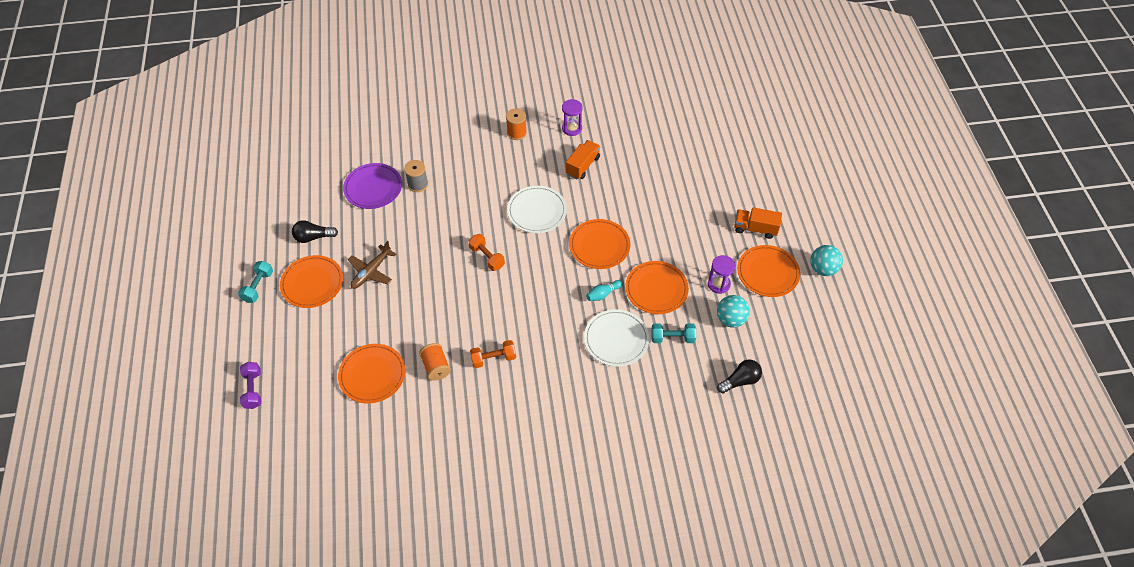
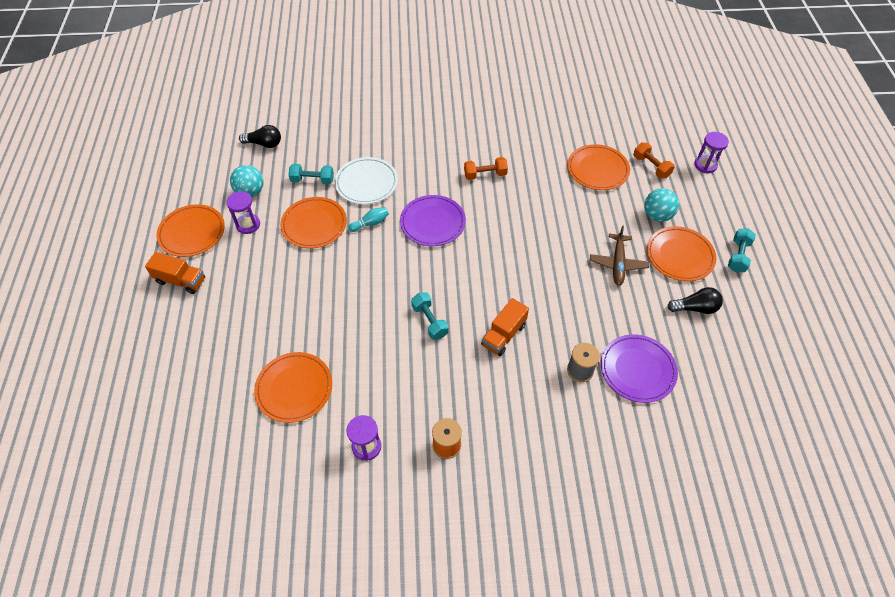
camera: 175 degrees left, 0 degrees up
purple dumbbell [240,362,261,409] -> purple hourglass [694,132,729,173]
brown plane [348,241,396,289] -> brown plane turned 150 degrees clockwise [590,226,649,285]
orange spool [419,343,451,381] -> none
orange dumbbell [469,234,505,271] -> orange dumbbell moved to [633,143,675,178]
white plate [507,186,567,233] -> turquoise dumbbell [411,292,449,340]
orange truck [566,140,600,180] -> orange truck moved to [481,298,529,356]
orange plate [569,219,630,269] -> orange plate moved to [254,352,332,423]
black light bulb [717,359,762,393] -> black light bulb turned 150 degrees counterclockwise [239,125,281,148]
turquoise ball [810,245,843,276] -> turquoise ball moved to [644,188,679,222]
none -> purple plate [400,195,466,246]

